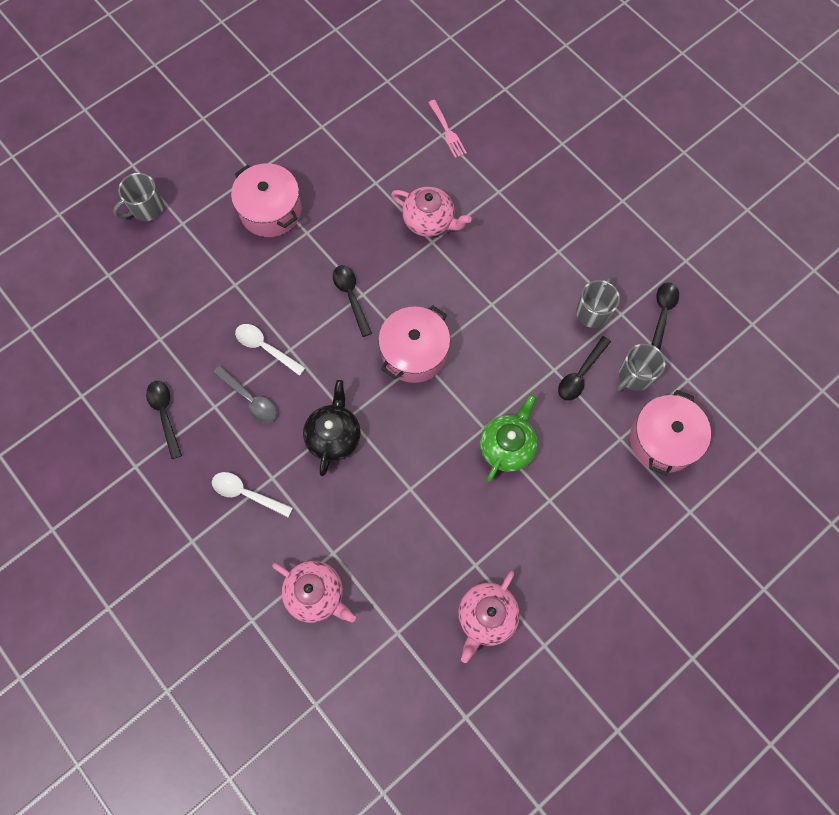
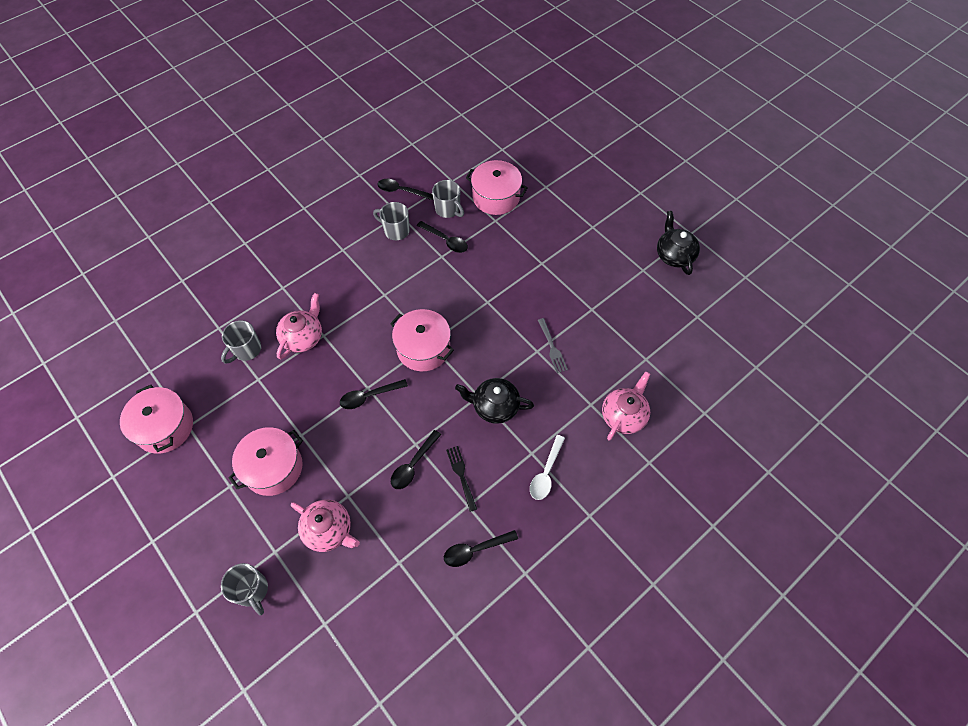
camera: 90 degrees left, 10 degrees down
grey spoon [213,365,277,423] -> black fork [446,446,477,512]
white spoon [235,324,305,376] -> black spoon [391,430,441,489]
pink fork [428,100,467,158] -> none
pink teapot [458,571,520,663] -> pink teapot moved to [291,500,360,552]
green teapot [480,394,538,482] -> none
none -> pink pot [120,385,193,453]
none -> grey mug [221,320,261,364]
none -> grey fork [538,318,568,373]
none -> black teapot [657,211,700,275]

